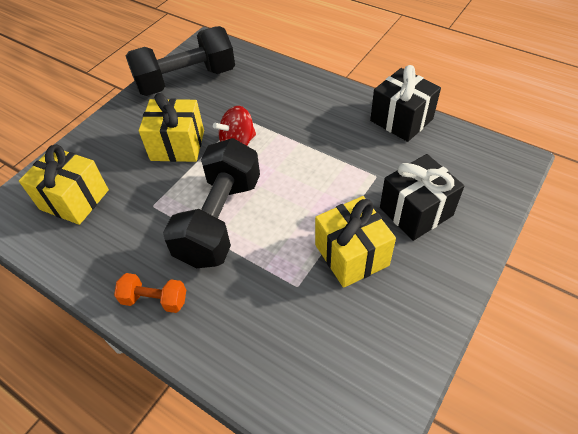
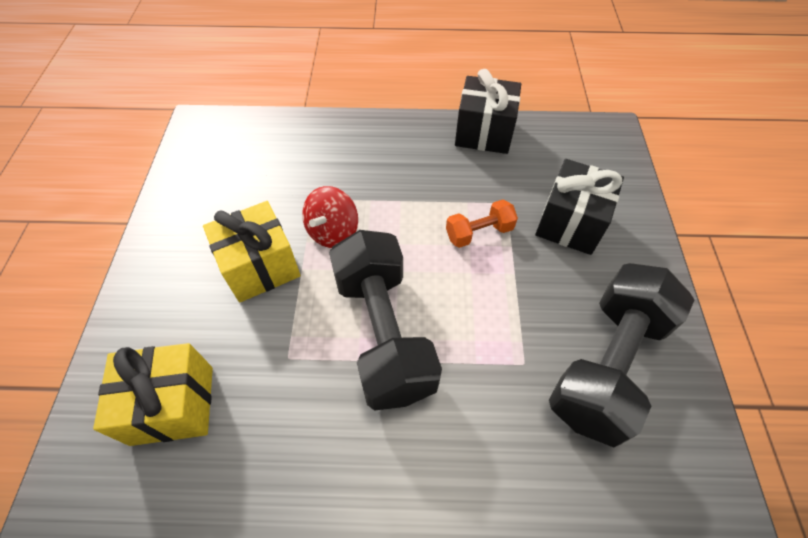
camera: 35 degrees left, 5 degrees up
orange dumbbell [114,273,186,313] -> orange dumbbell moved to [446,200,518,248]
black dumbbell [126,26,235,96] -> black dumbbell moved to [549,263,695,447]
yellow gift [315,196,396,288] -> none

